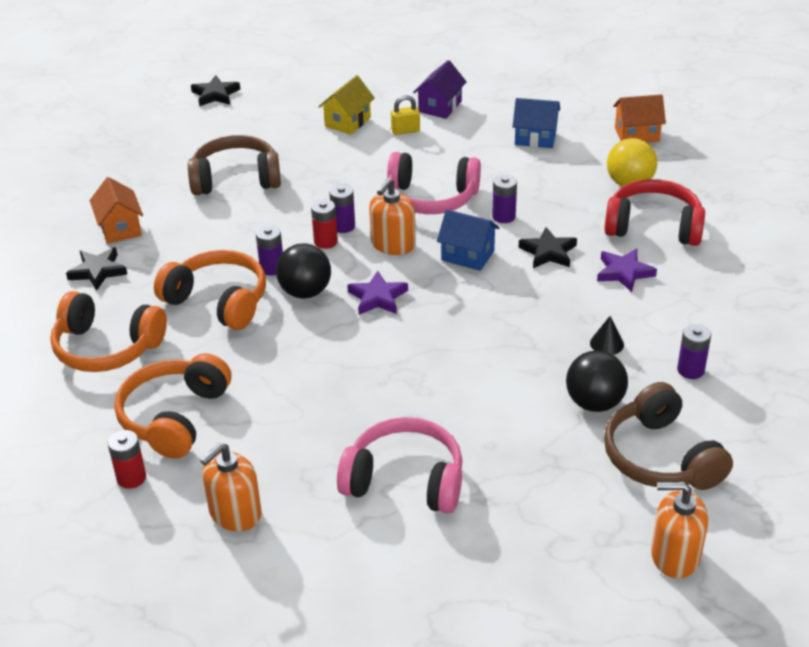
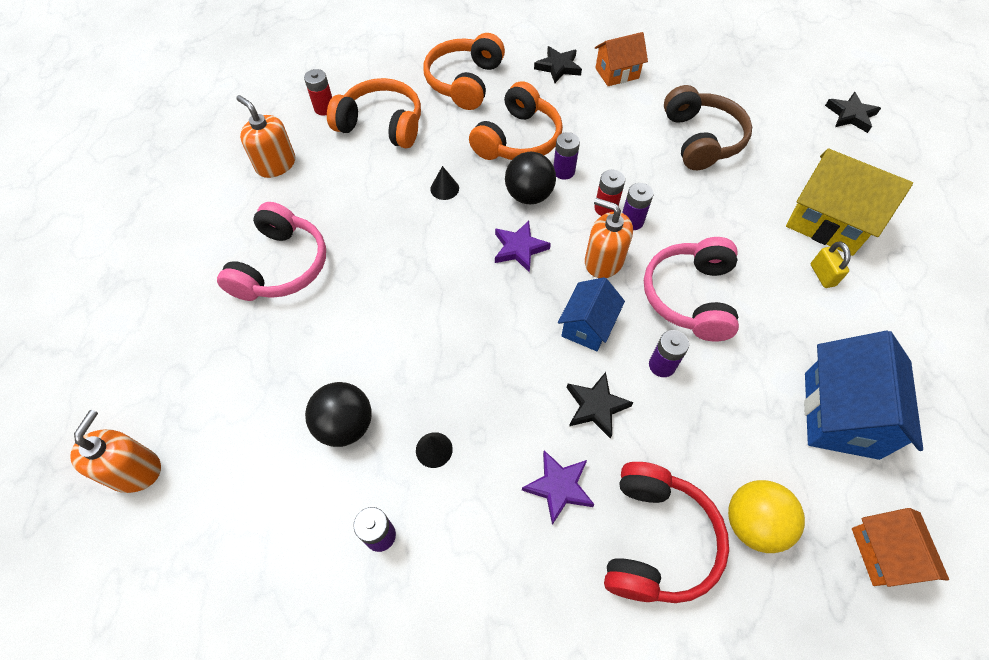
camera: 90 degrees right, 20 degrees up
yellow house [318,75,375,135] -> yellow house [786,149,913,256], size x1.64
purple house [413,60,467,119] -> none
blue house [512,98,560,148] -> blue house [804,331,923,460], size x1.64
brown headphones [604,382,733,490] -> none
none -> black cone [430,166,459,200]

